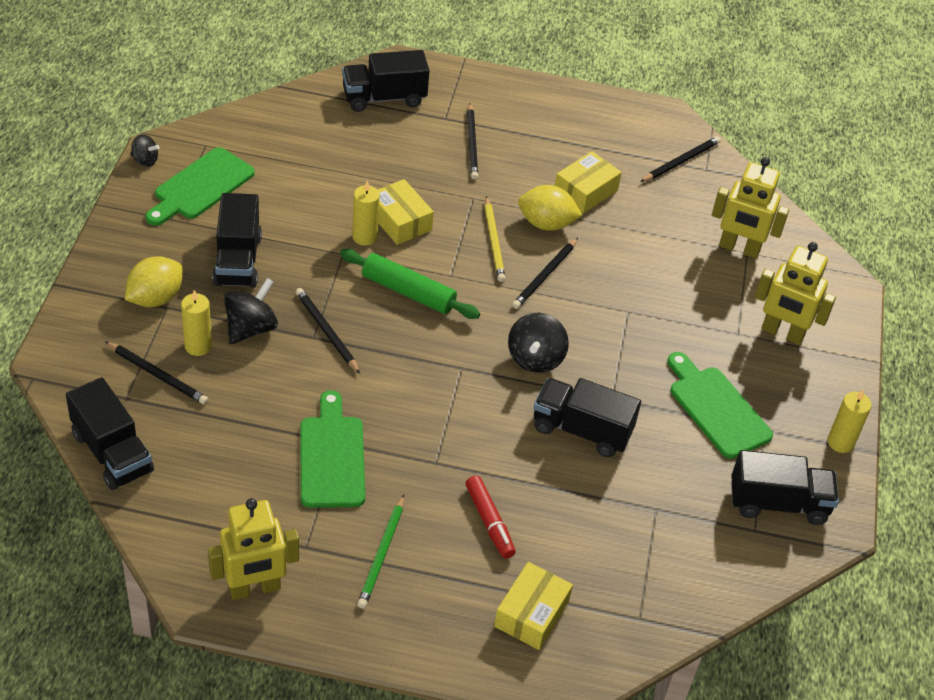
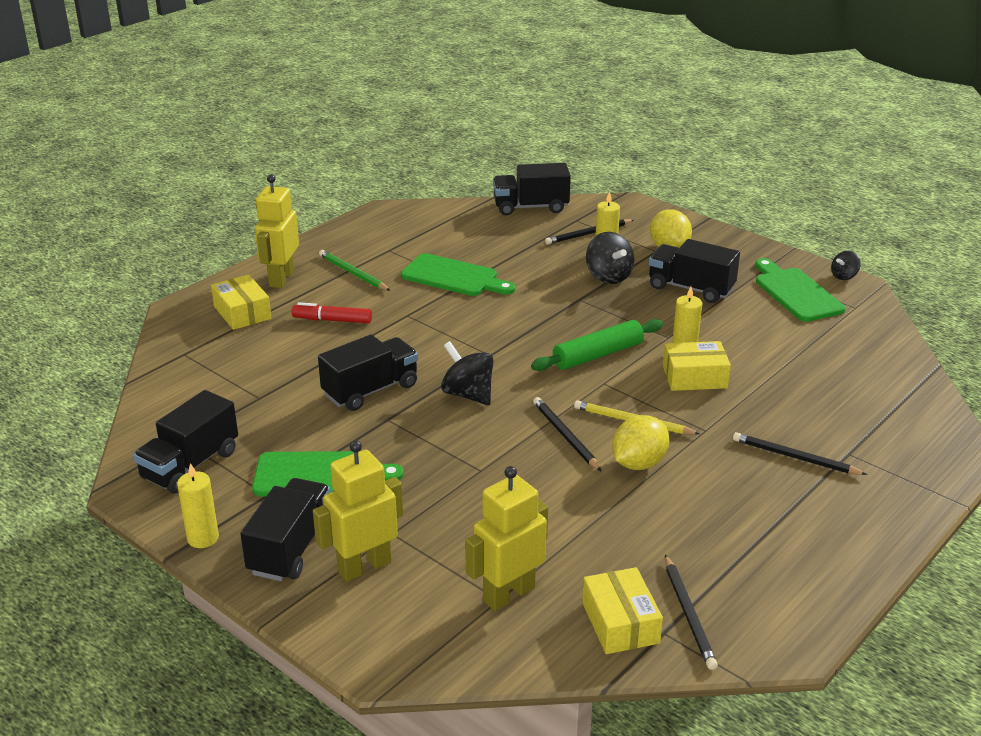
camera: 125 degrees right, 15 degrees down
yellow robot [208,498,299,600] -> yellow robot moved to [255,174,299,288]
black pencil [296,288,360,374] -> none
black truck [342,50,430,112] -> black truck moved to [240,478,331,581]
yellow box [555,151,622,214] -> yellow box moved to [582,567,663,654]

